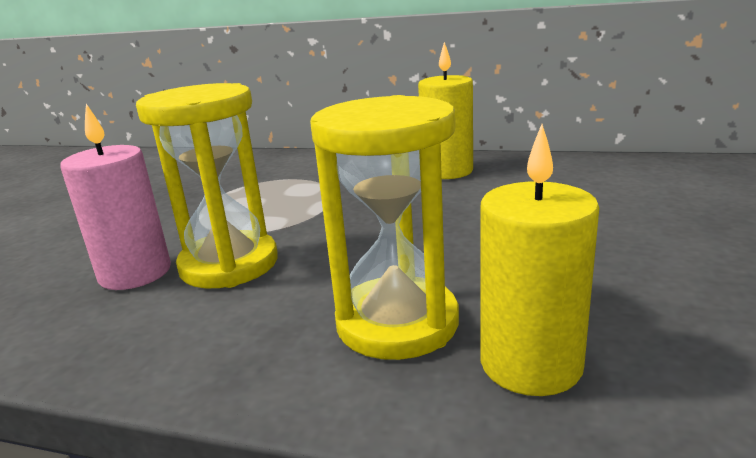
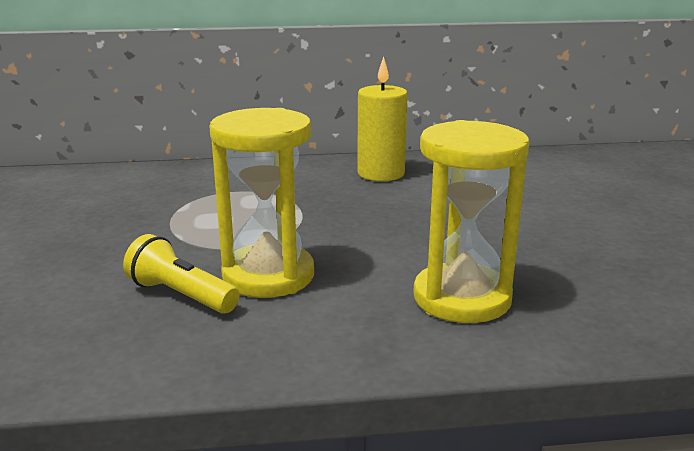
camera: 25 degrees left, 0 degrees up
pink candle [60,104,171,290] -> yellow flashlight [123,234,240,314]
yellow candle [481,124,599,396] -> none

